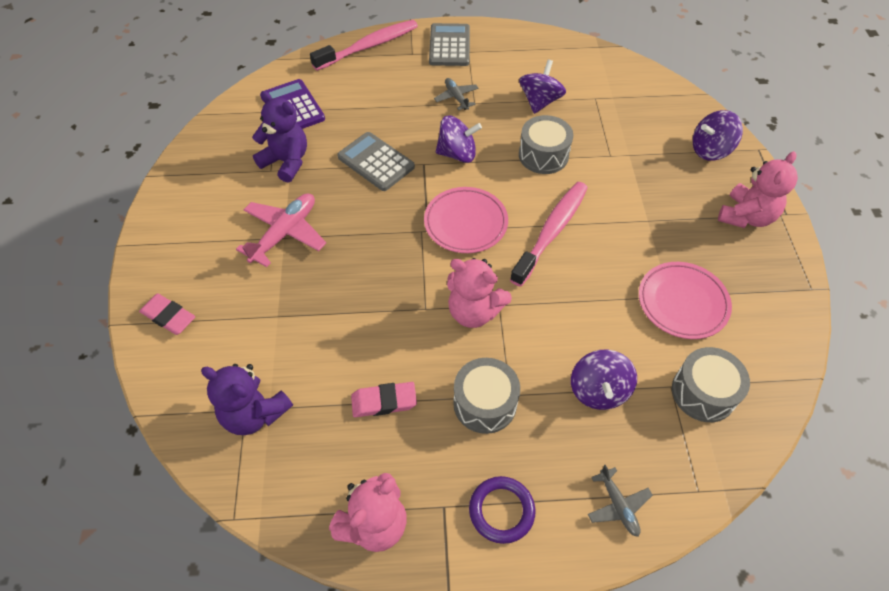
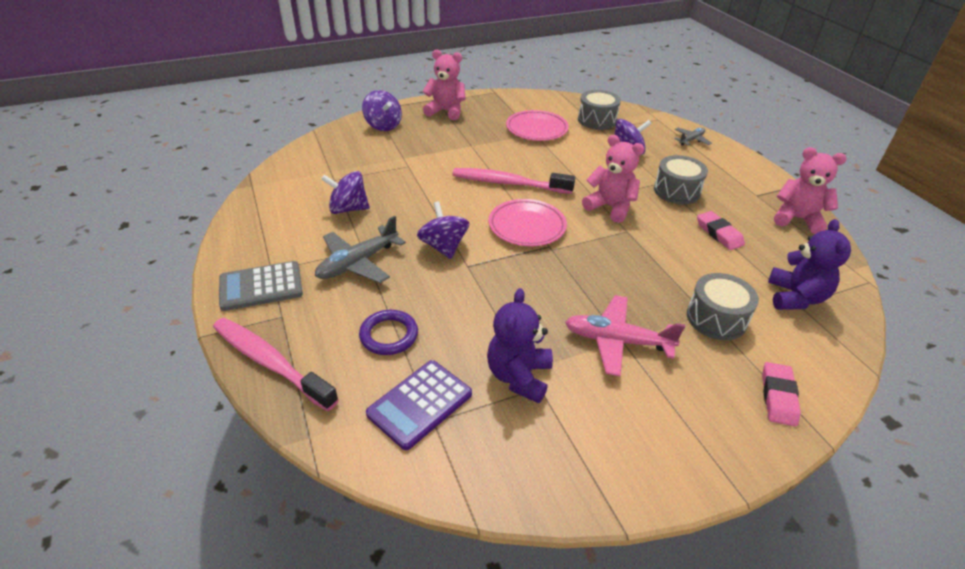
camera: 110 degrees left, 15 degrees down
grey calculator [337,132,415,191] -> none
grey plane [434,78,479,110] -> grey plane [315,216,406,283], size x1.76
pink teddy bear [447,258,512,328] -> pink teddy bear turned 60 degrees counterclockwise [582,135,644,223]
purple ring [469,476,535,544] -> purple ring moved to [359,310,418,355]
grey drum [519,115,573,174] -> grey drum moved to [687,273,759,340]

